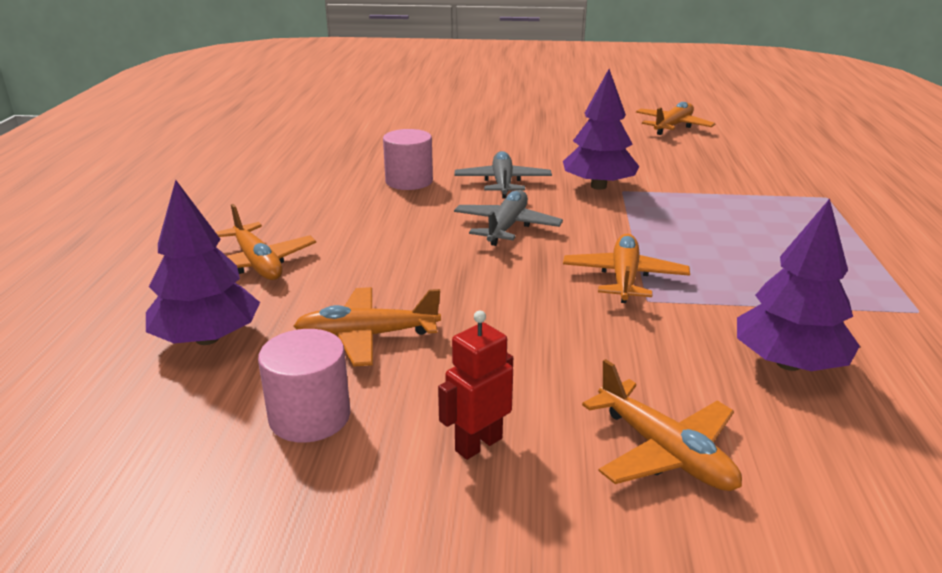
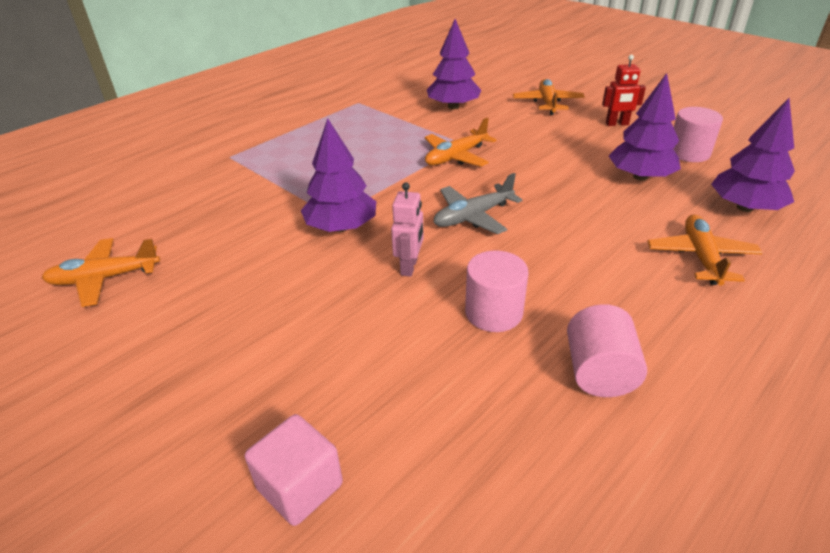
camera: 140 degrees left, 10 degrees up
orange plane [294,287,441,367] -> purple tree [609,73,681,181]
grey plane [454,151,552,199] -> pink robot [391,182,424,277]
none -> pink cube [245,414,343,526]
none -> pink cylinder [567,304,647,397]

